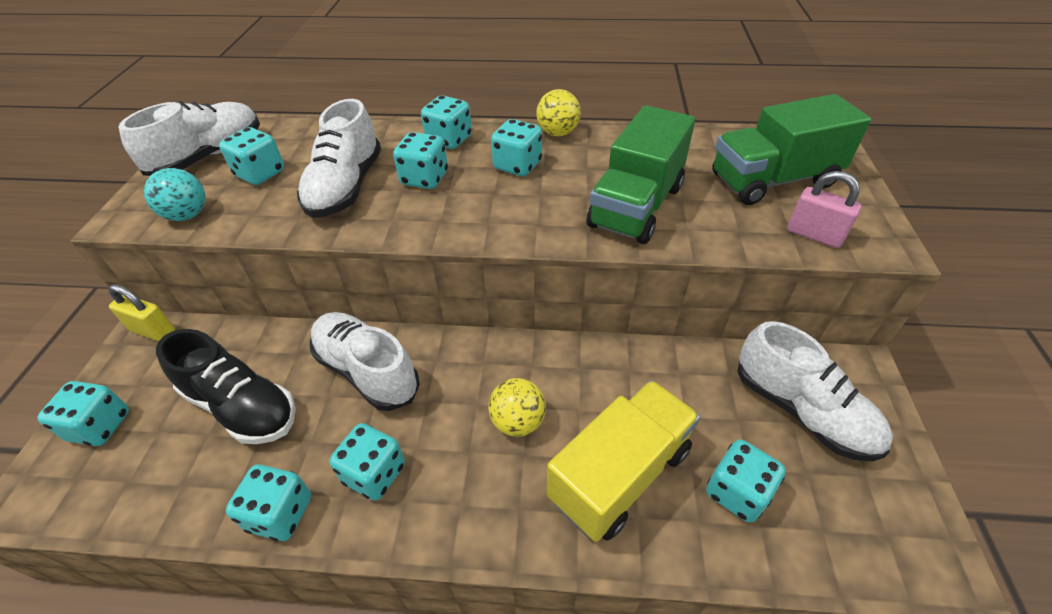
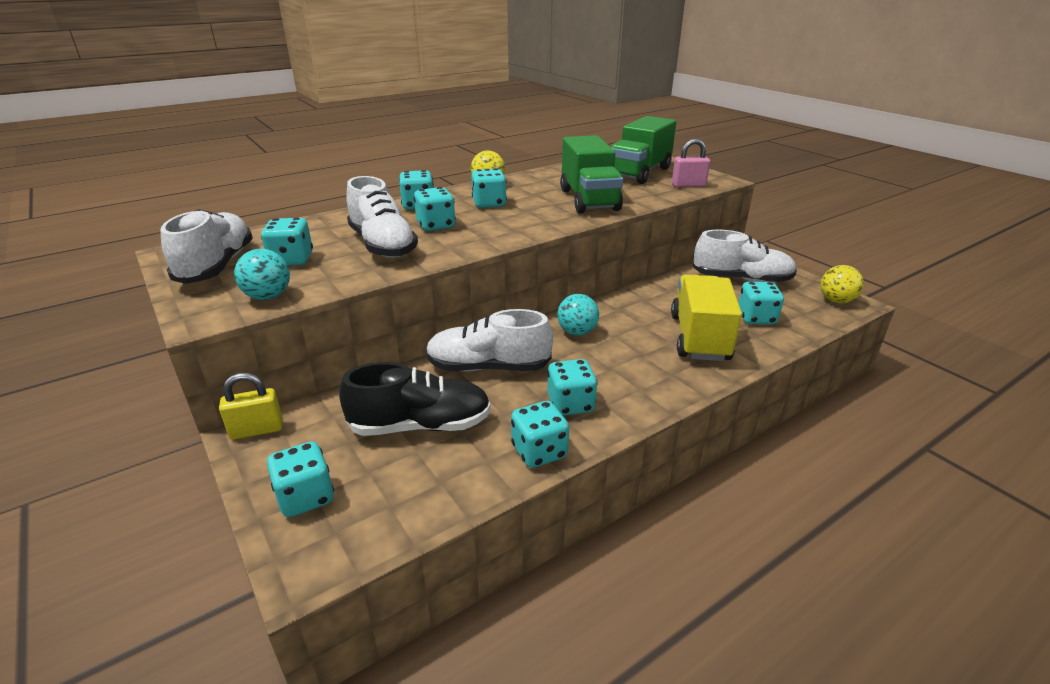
camera: 40 degrees left, 15 degrees down
yellow ball [488,378,546,437] -> yellow ball moved to [821,265,864,304]
none -> turquoise ball [557,294,599,336]

